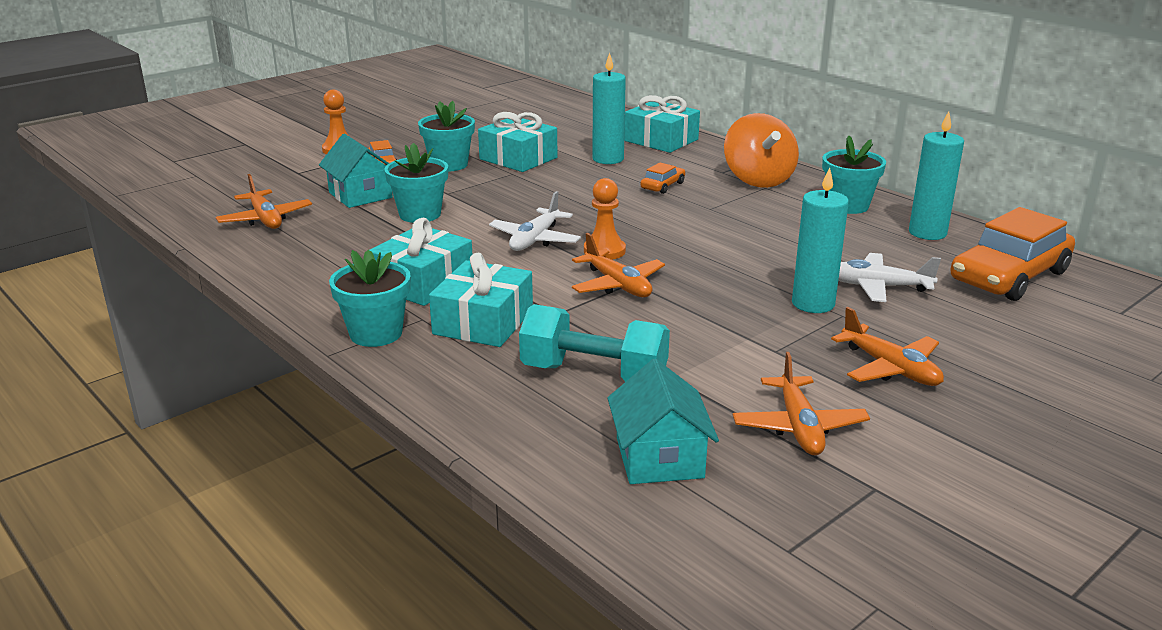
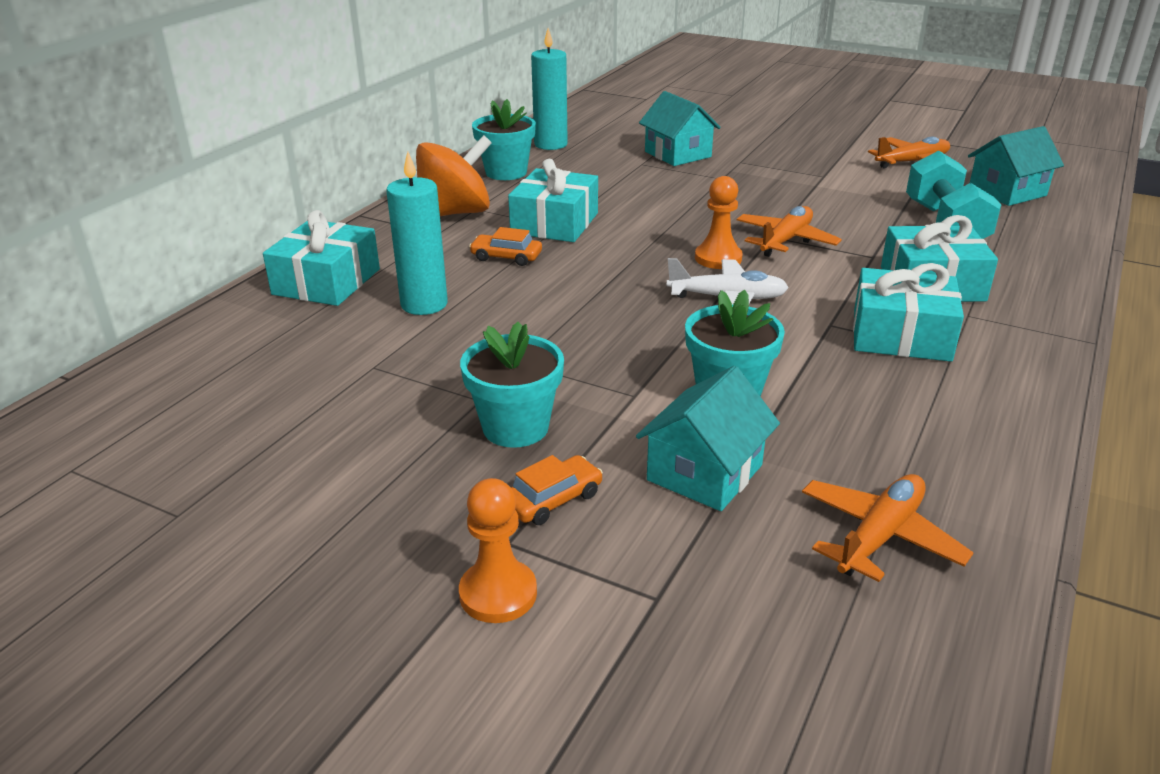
camera: 110 degrees left, 5 degrees up
turquoise flower pot [329,250,411,347] -> none
turquoise gift [478,112,557,172] -> turquoise gift moved to [508,159,598,242]
turquoise candle [792,167,849,313] -> none
orange plane [831,307,944,386] -> none
white plane [838,253,941,302] -> turquoise house [639,91,721,166]
orange car [950,207,1075,301] -> none

